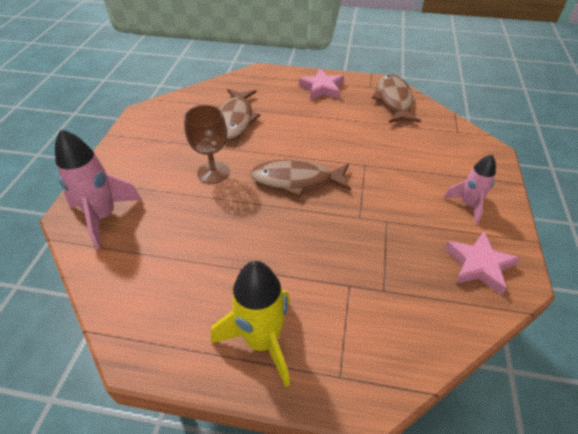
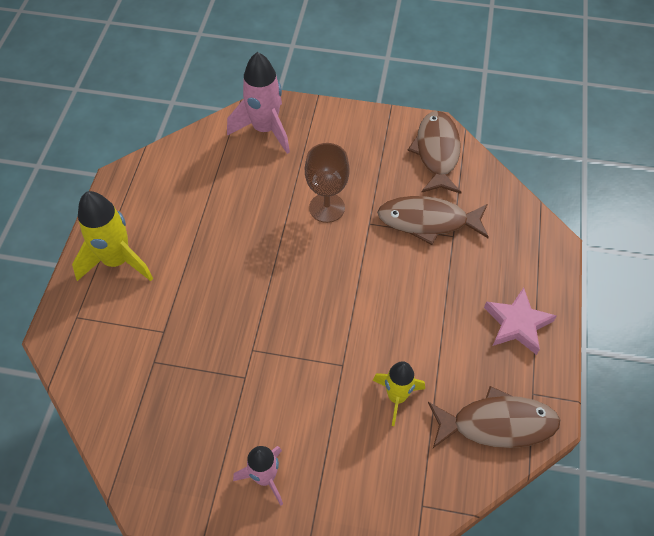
camera: 90 degrees right, 10 degrees up
brown fish [250,159,351,198] -> brown fish moved to [408,111,461,194]
pink star [444,231,520,295] -> none
none -> yellow rocket [373,361,425,426]

